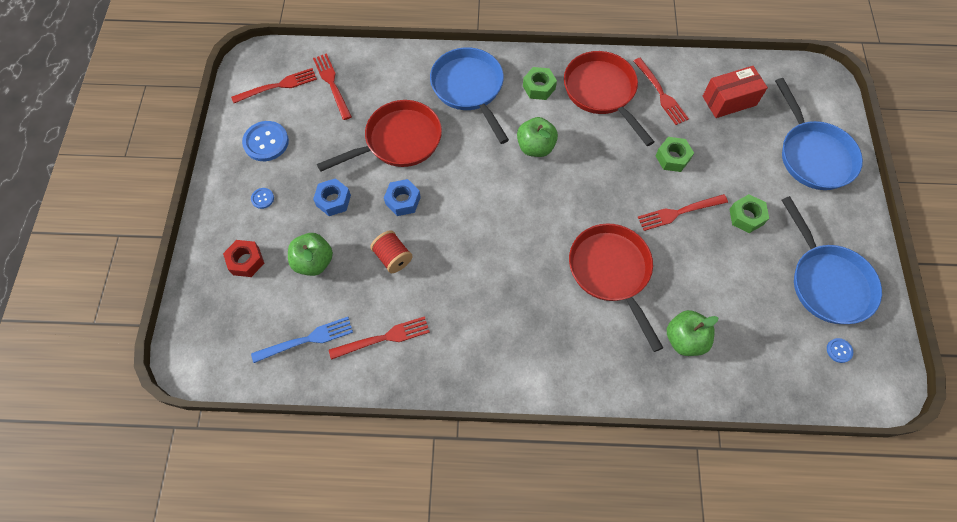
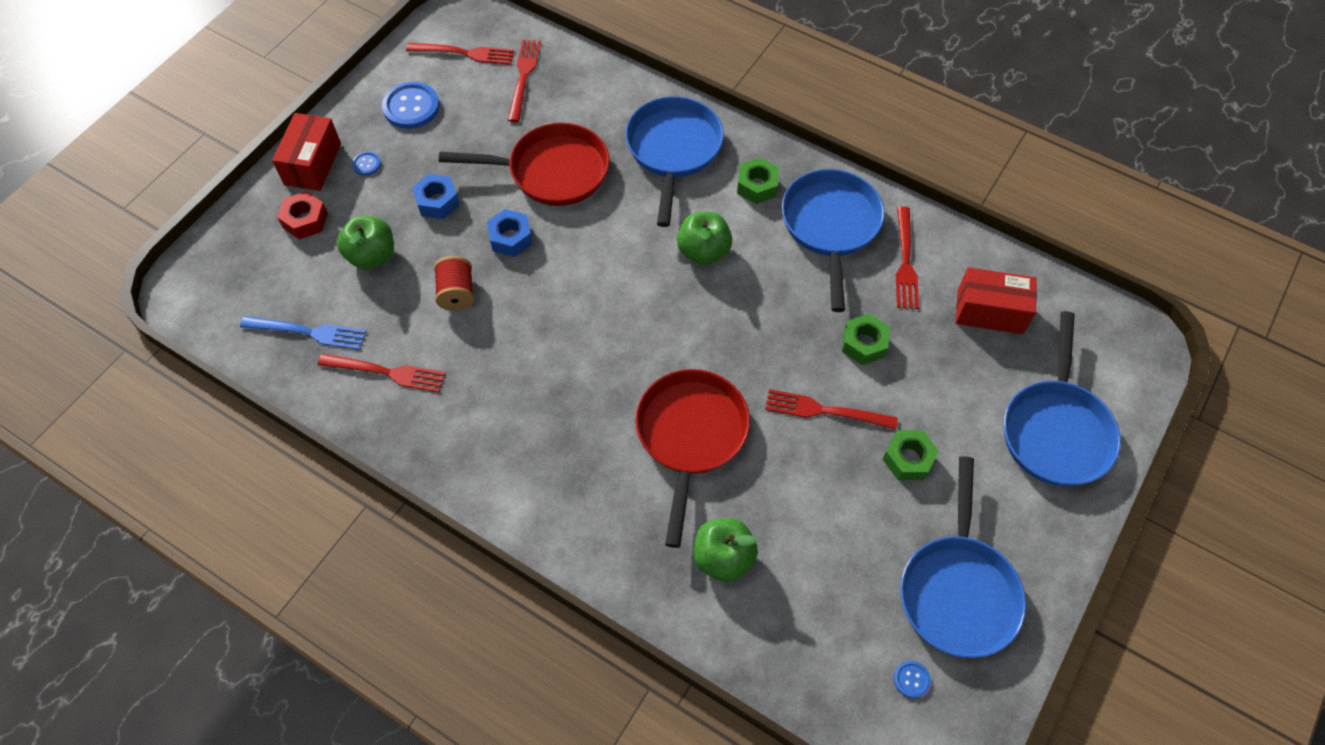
camera: 30 degrees right, 5 degrees down
red pan [564,51,654,146] -> blue pan [782,169,885,312]
none -> red box [272,113,341,191]

